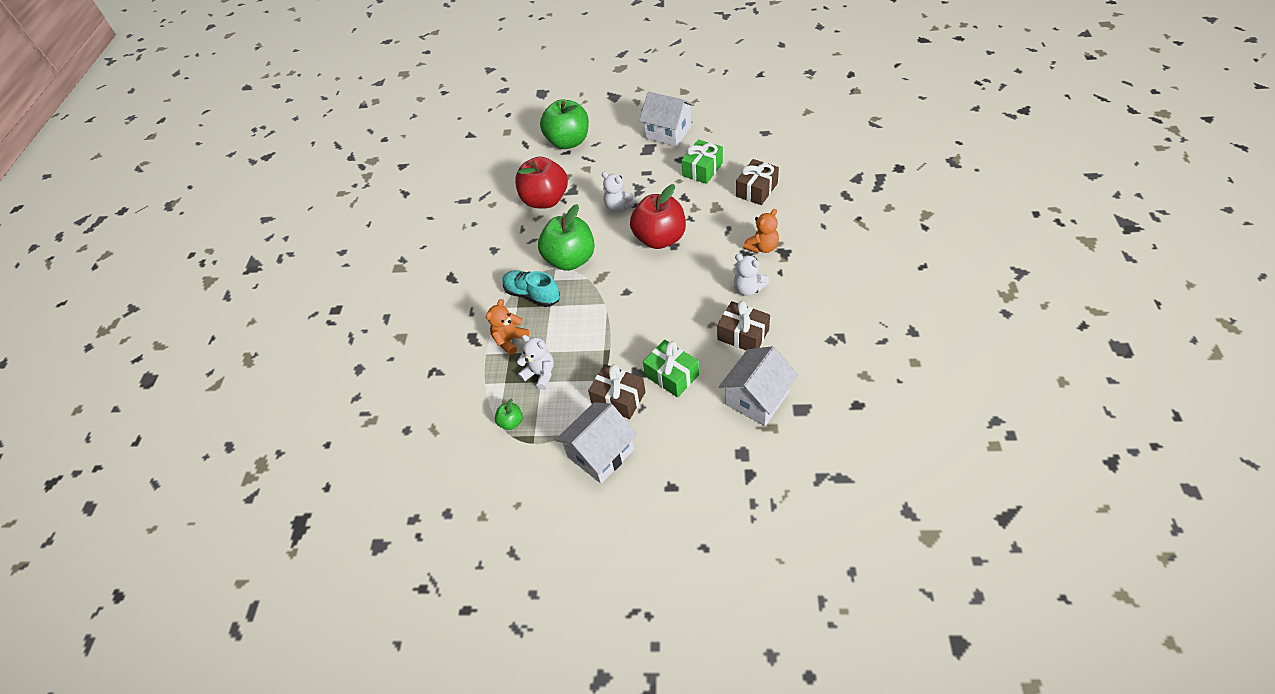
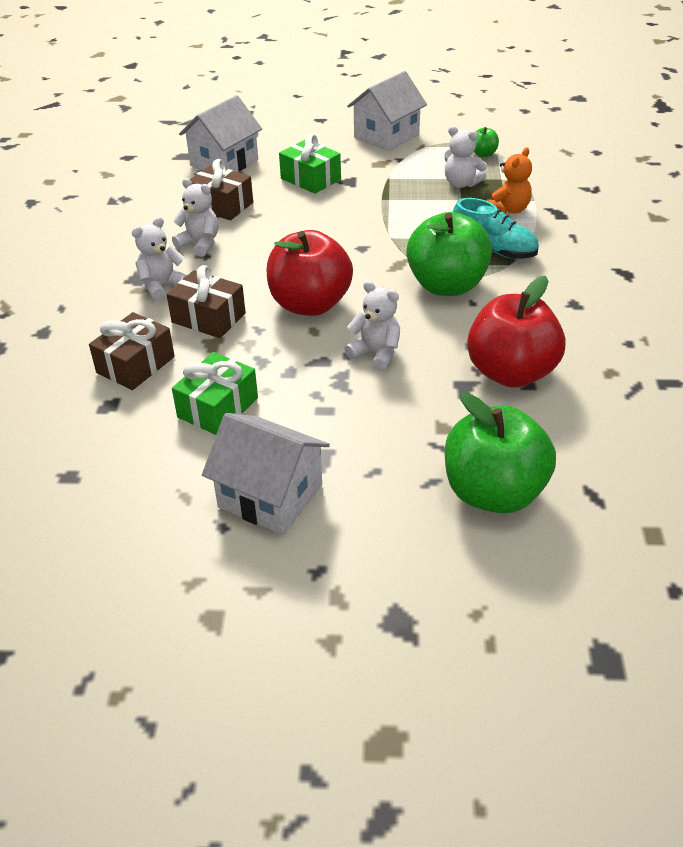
camera: 175 degrees right, 10 degrees down
brown gift [588,364,645,419] -> brown gift moved to [167,265,246,338]
orange teddy bear [743,209,779,253] -> white teddy bear [132,217,188,301]

